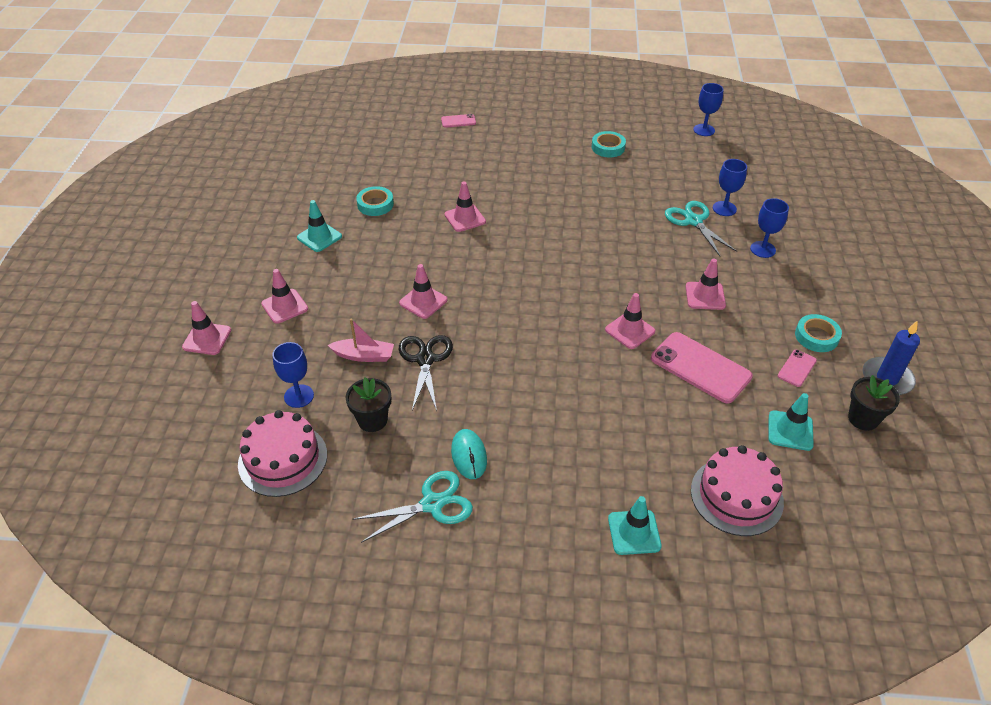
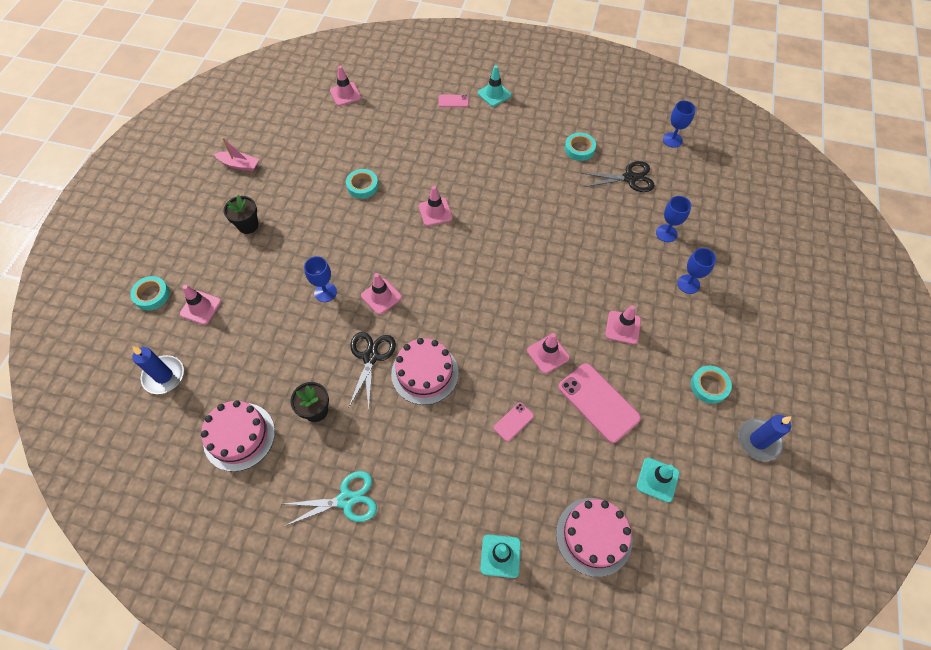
camera: 10 degrees right, 15 degrees up
pink traffic cone [261,269,308,324] -> pink traffic cone moved to [330,66,361,106]
blue goblet [272,342,314,408] -> blue goblet moved to [304,256,337,302]
turquoise traffic cone [297,200,342,252] -> turquoise traffic cone moved to [478,66,511,107]
pink boat [328,319,394,362] -> pink boat moved to [214,137,259,171]
turquoise mouse [451,429,487,479] -> none
turquoise scissors [665,201,737,256] -> none
pink phone [778,350,817,387] -> pink phone moved to [494,403,534,442]
black flower pot [848,375,900,431] -> black flower pot moved to [224,195,259,234]
none -> turquoise tape [130,276,170,310]
none -> blue candle [132,346,184,394]
none -> pink cake [391,338,459,405]
none -> black scissors [581,161,655,192]

